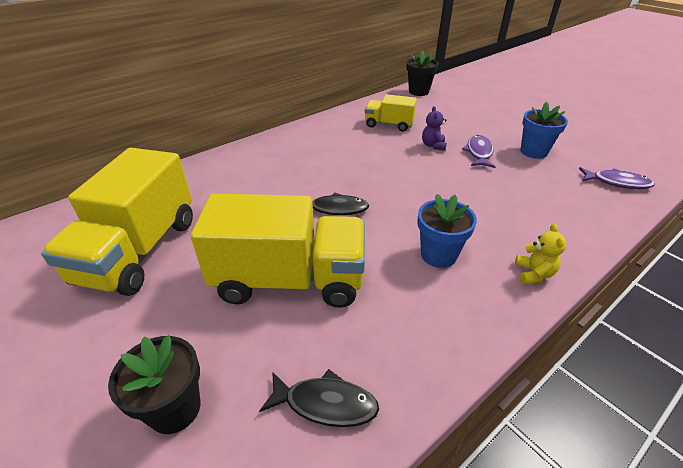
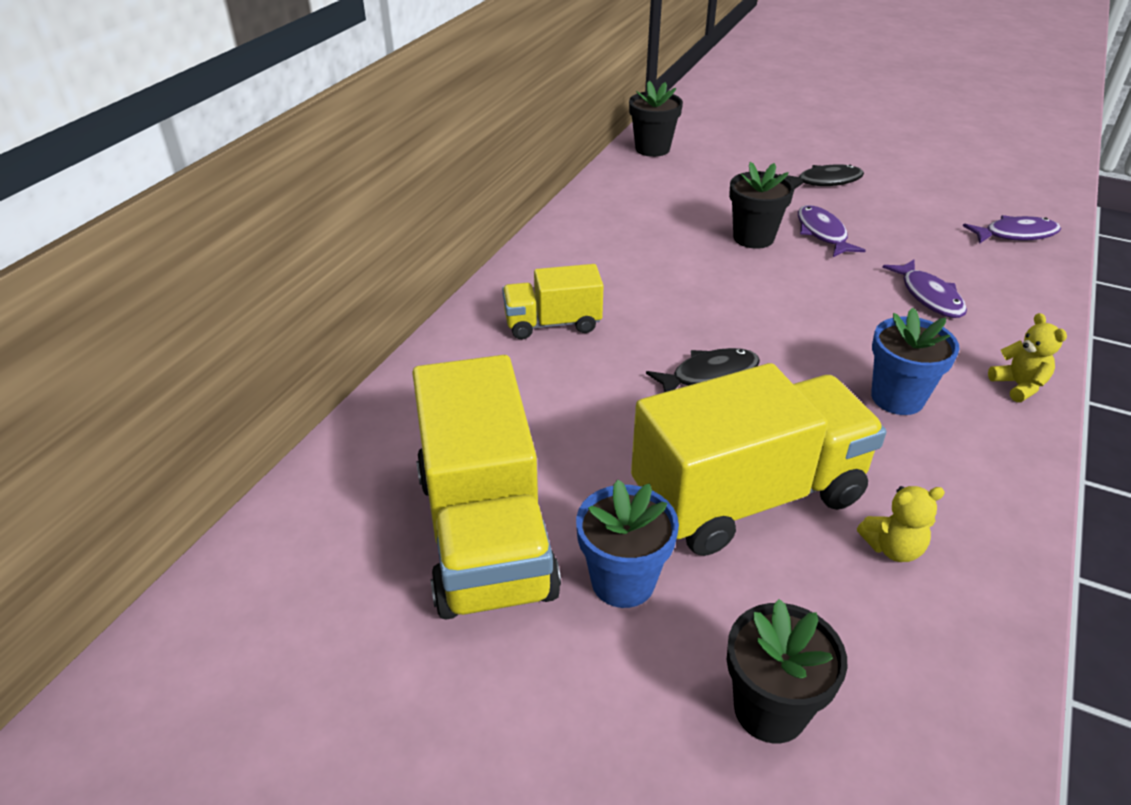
camera: 25 degrees left, 0 degrees up
black fish [259,369,379,427] -> black fish moved to [779,164,864,189]
yellow truck [365,94,417,132] -> yellow truck moved to [502,264,604,339]
purple teddy bear [422,106,447,151] -> black flower pot [729,162,794,249]
blue flower pot [520,102,568,159] -> blue flower pot moved to [576,479,679,608]
none -> yellow teddy bear [857,486,945,562]
none -> purple fish [882,260,967,318]

